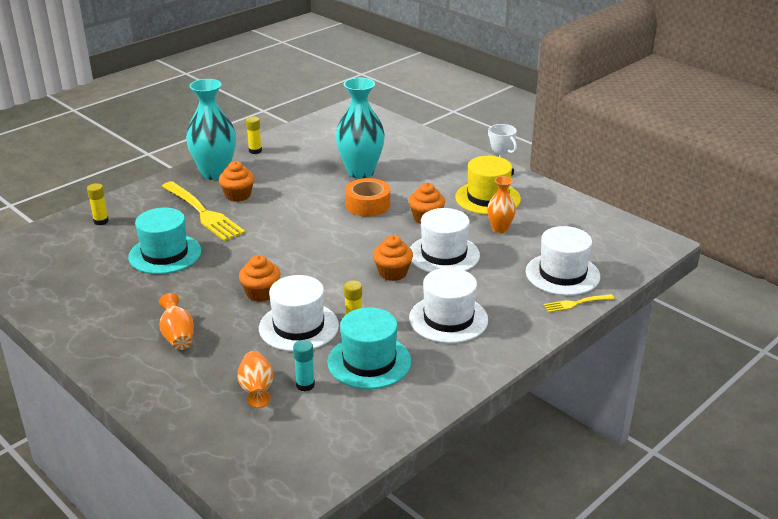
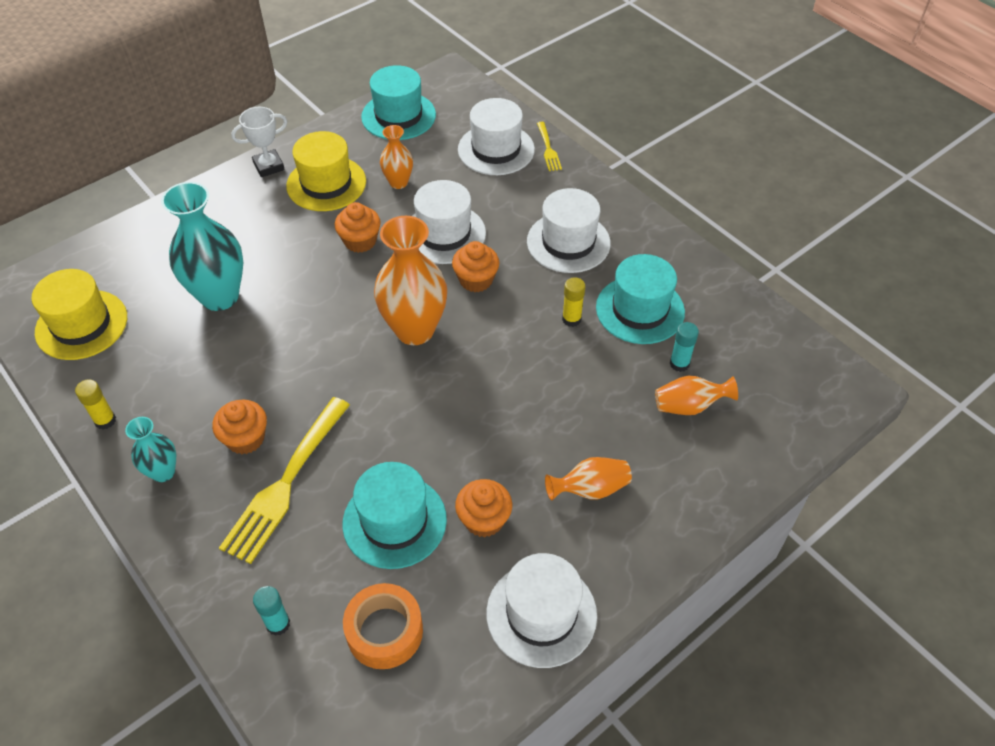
camera: 85 degrees left, 20 degrees up
yellow glue stick [87,183,109,225] -> turquoise glue stick [253,586,290,636]
yellow fork [162,181,245,241] -> yellow fork turned 150 degrees clockwise [219,397,350,564]
turquoise vase [186,79,236,180] -> turquoise vase [125,417,176,482], size x0.53
orange cupcake [239,255,280,302] -> orange cupcake moved to [455,479,512,537]
white hat [259,275,339,351] -> white hat moved to [486,553,597,668]
orange tape [345,178,390,216] -> orange tape moved to [343,583,423,669]
none -> yellow hat [32,269,127,360]
none -> turquoise hat [361,65,436,140]
none -> orange vase [374,216,447,345]

